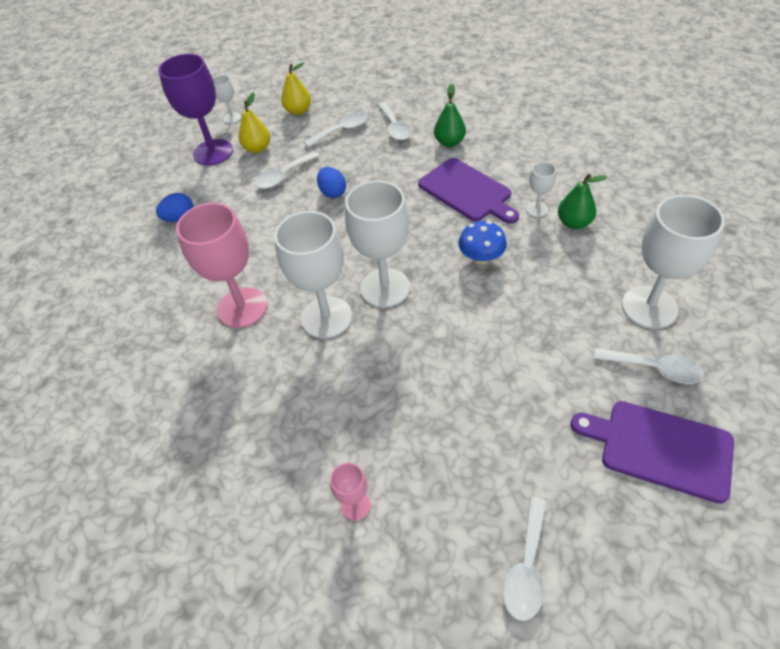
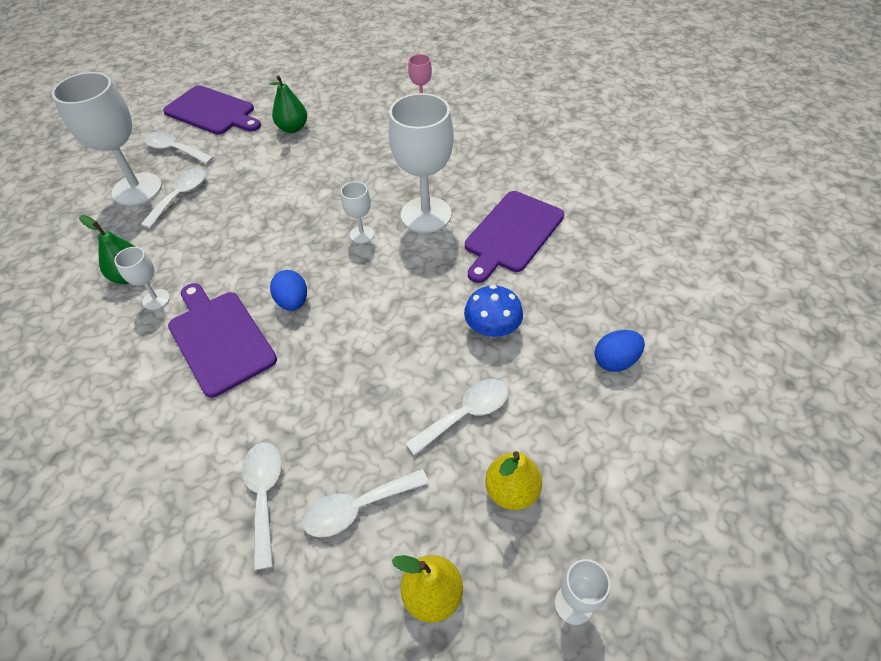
camera: 175 degrees left, 0 degrees up
purple goblet [158,54,233,165] -> none
pink goblet [176,203,267,328] -> purple cutting board [465,191,564,283]
blue egg [317,167,346,198] -> blue egg moved to [270,270,307,311]
white goblet [345,180,410,308] -> white goblet [341,182,374,243], size x0.47
green pear [434,84,466,147] -> green pear moved to [269,75,307,133]
blue mushroom [458,221,507,264] -> blue mushroom moved to [464,285,523,337]
white spoon [503,497,547,621] -> white spoon moved to [140,168,206,229]

